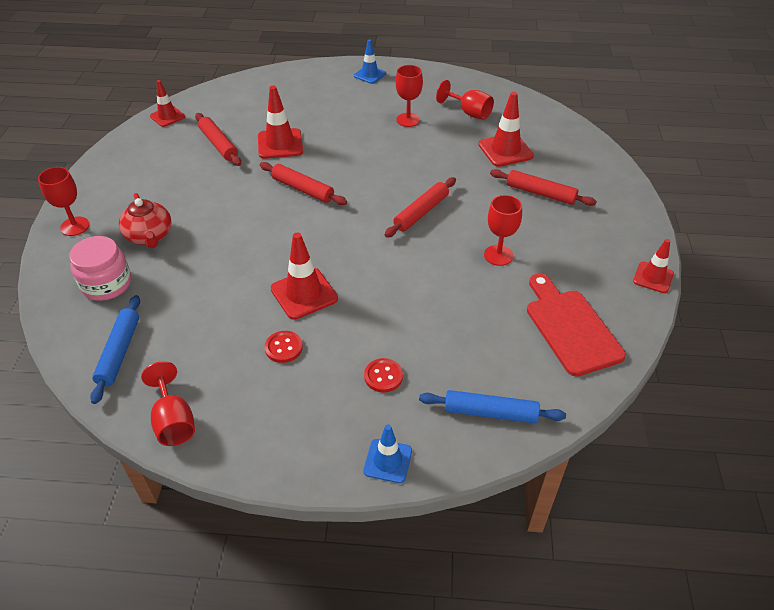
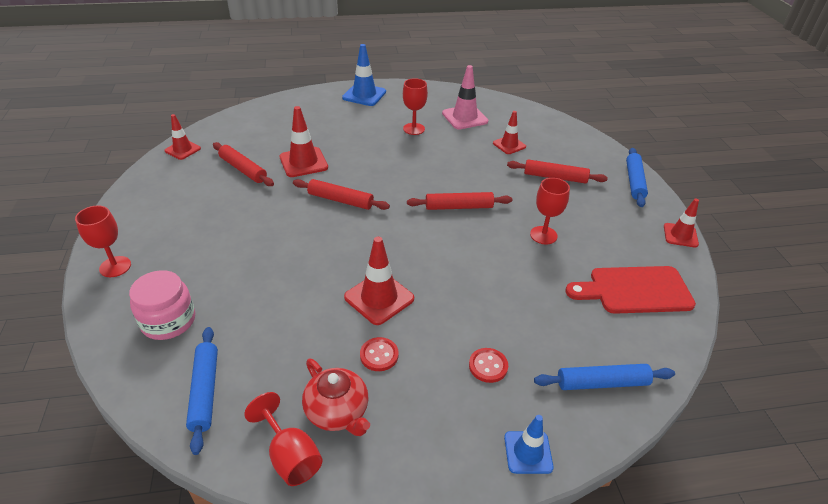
camera: 15 degrees left, 5 degrees down
red teapot [119,193,172,248] -> red teapot moved to [302,358,370,436]
blue traffic cone [354,39,386,84] -> blue traffic cone [342,44,386,106], size x1.54
red rolling pin [384,177,456,238] -> red rolling pin turned 60 degrees clockwise [407,192,512,210]
red goblet [436,80,494,120] -> pink traffic cone [442,65,488,129]
red traffic cone [479,92,534,167] -> red traffic cone [493,111,526,154], size x0.65
red cutting board [527,274,626,377] -> red cutting board turned 60 degrees counterclockwise [565,266,696,314]
none -> blue rolling pin [626,148,648,207]

